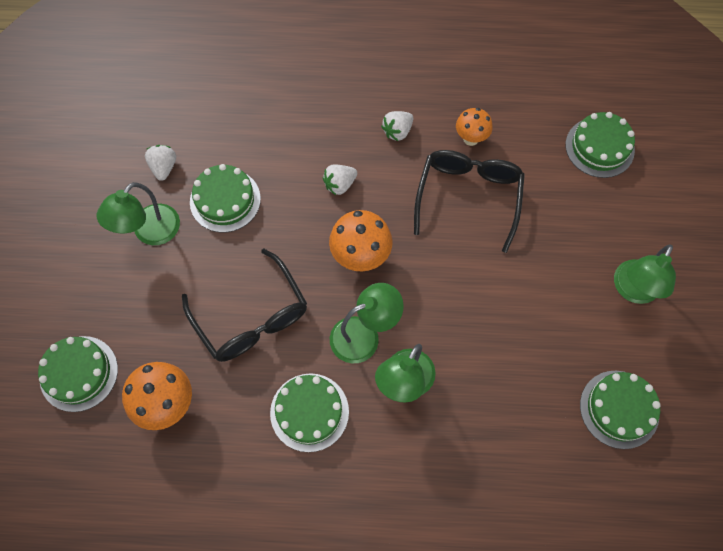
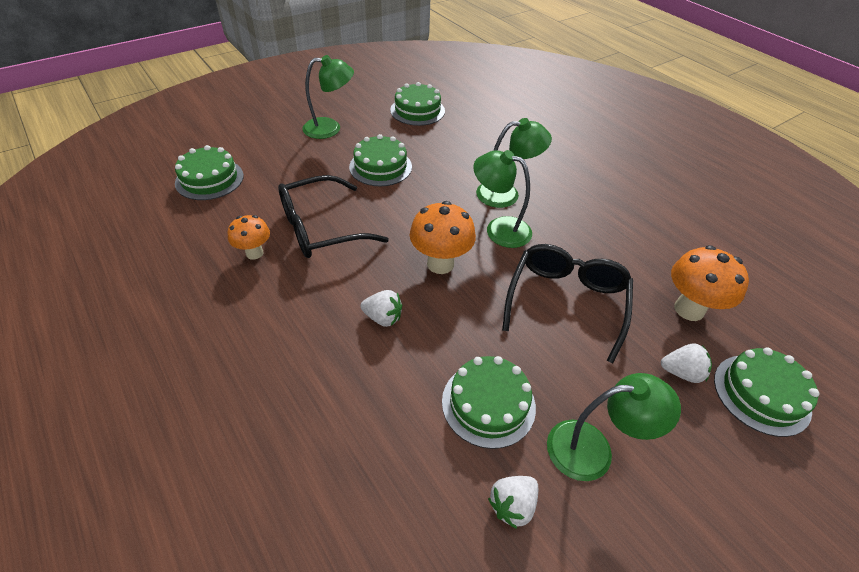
camera: 130 degrees left, 20 degrees down
green cake [270,373,349,452] -> green cake moved to [349,134,412,186]
white strawberry [381,111,413,141] -> white strawberry moved to [661,343,712,383]

